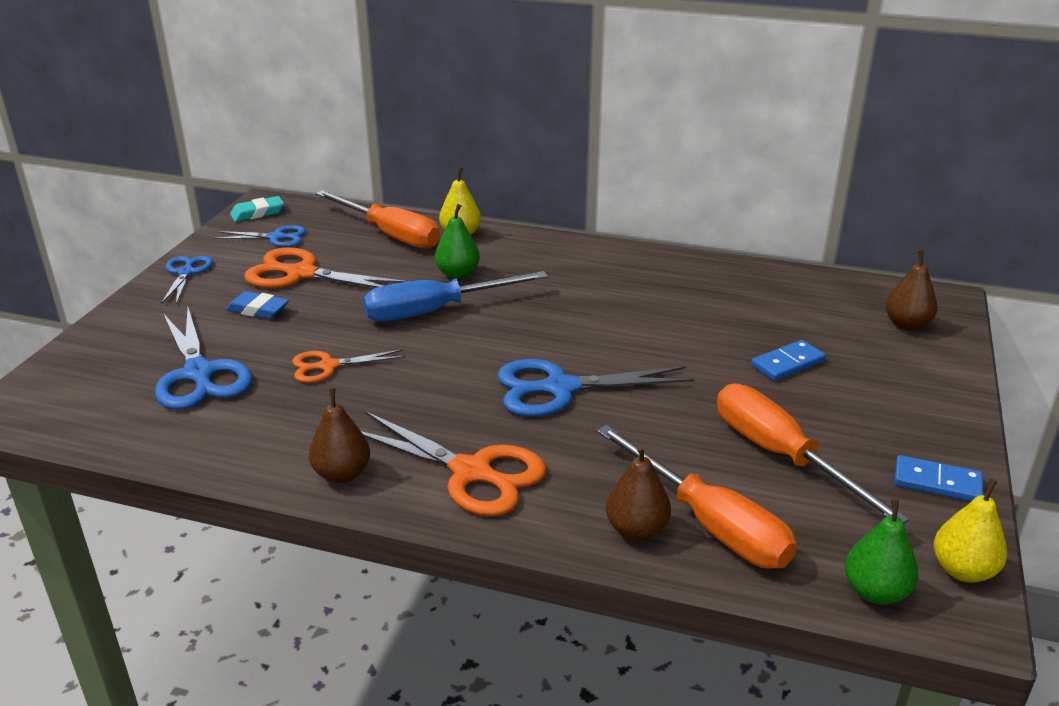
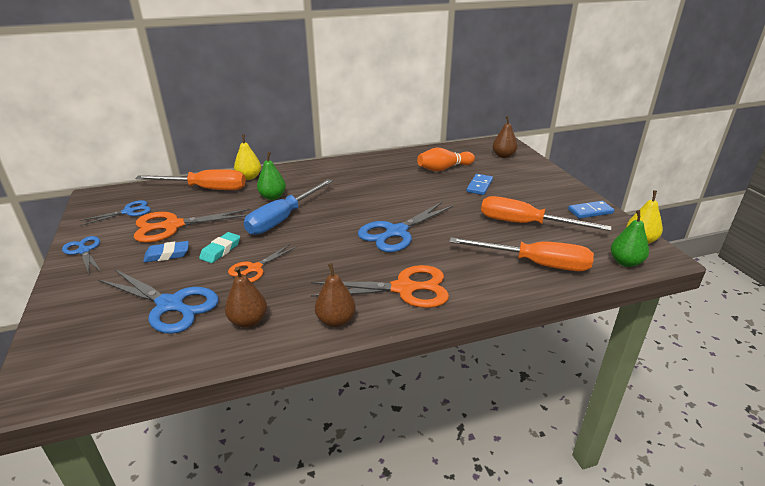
camera: 35 degrees left, 0 degrees up
turquoise eraser [230,196,284,222] -> turquoise eraser moved to [199,232,240,263]
brown pear [606,445,671,540] -> brown pear moved to [225,267,267,328]
none -> orange bowling pin [417,148,475,171]

